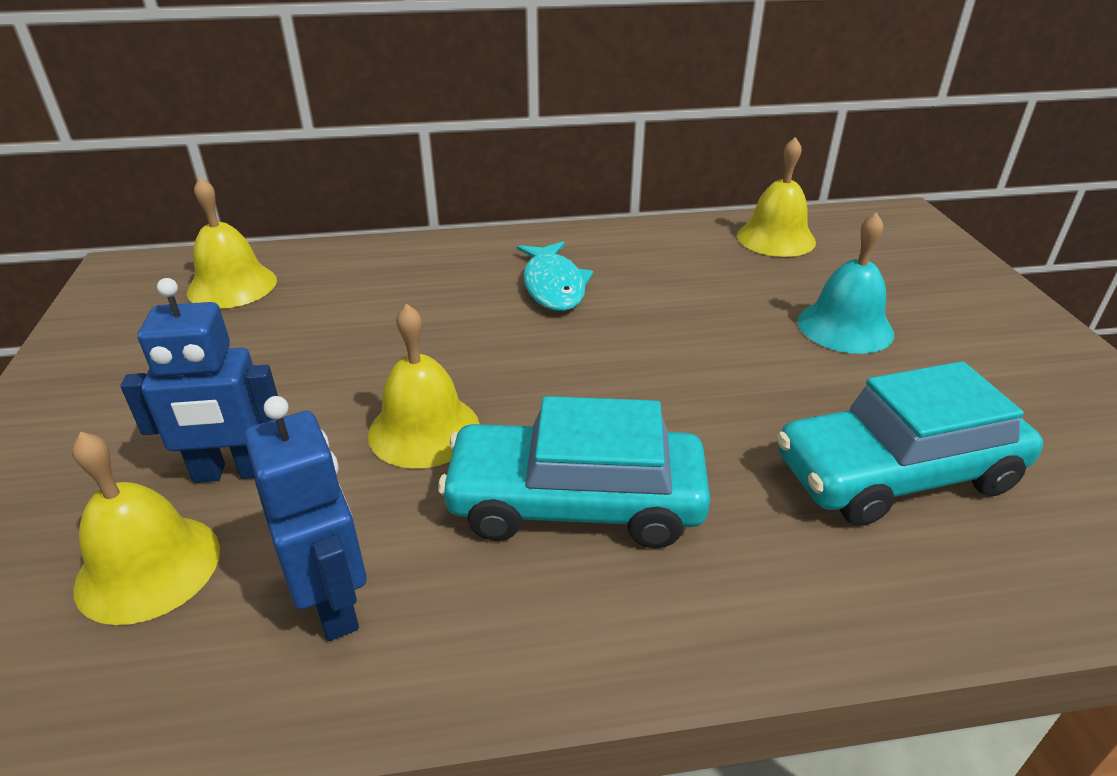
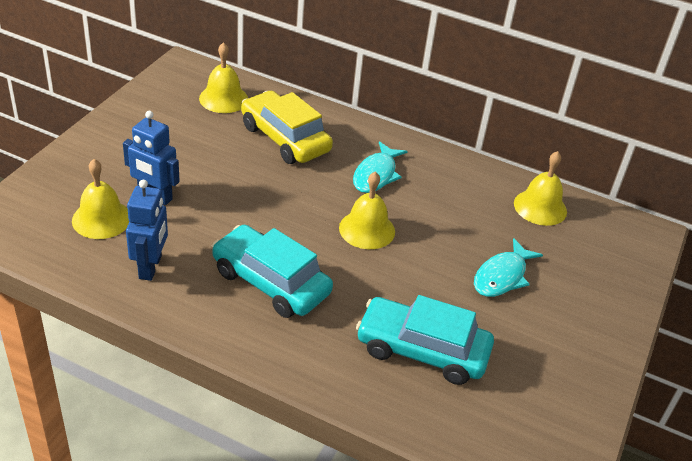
camera: 30 degrees right, 5 degrees up
yellow bell [368,304,480,469] -> yellow bell moved to [339,172,395,249]
turquoise bell [798,212,894,354] -> turquoise fish [474,238,543,297]
none -> yellow car [241,91,333,164]

